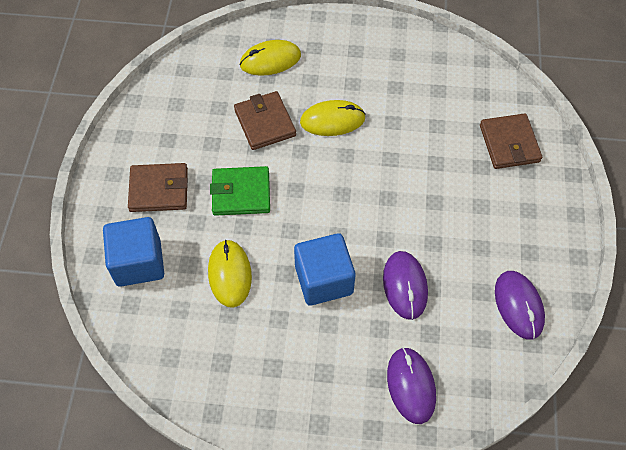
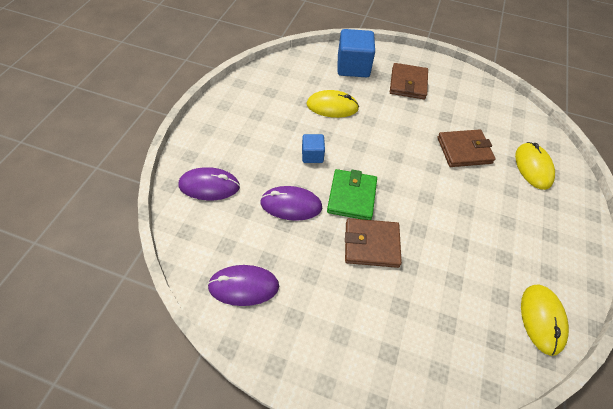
camera: 100 degrees right, 5 degrees down
green wallet [210,166,270,216] -> green wallet moved to [327,169,377,220]
blue cube [294,233,356,306] -> blue cube [302,134,325,163], size x0.55
yellow mouse [300,100,366,136] -> yellow mouse moved to [521,284,569,356]
brown wallet [480,113,542,169] -> brown wallet moved to [345,218,402,268]

